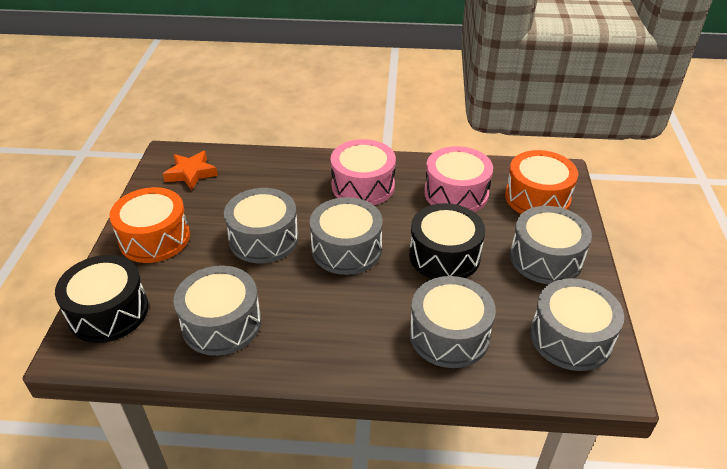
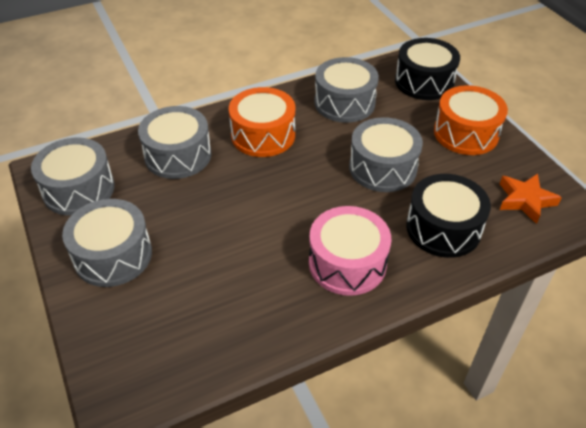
camera: 150 degrees right, 5 degrees up
grey drum [310,197,383,275] -> none
black drum [409,203,485,279] -> black drum moved to [406,174,491,258]
pink drum [424,146,493,212] -> none
orange drum [505,150,578,214] -> orange drum moved to [229,87,295,157]

